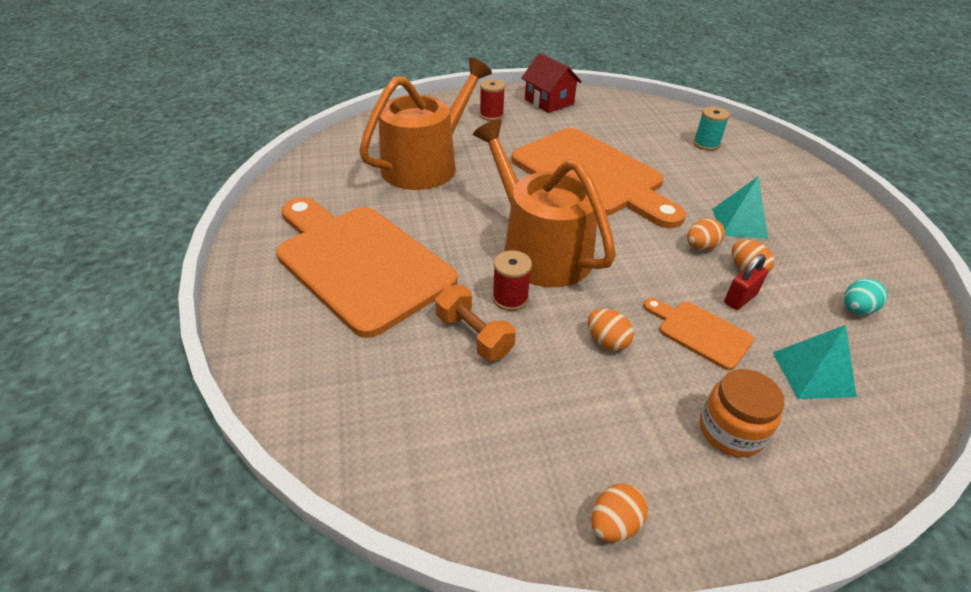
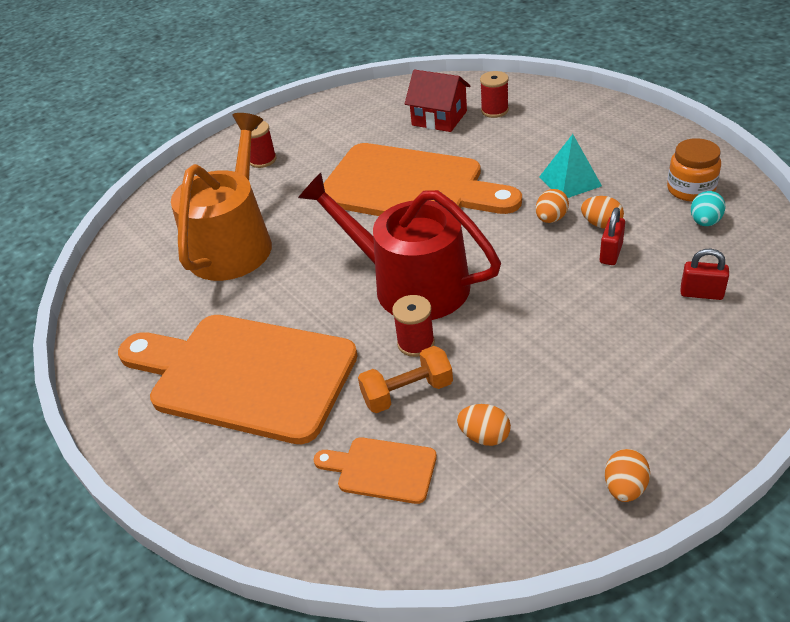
camera: 20 degrees left, 0 degrees up
orange dumbbell [435,285,516,361] -> orange dumbbell turned 45 degrees counterclockwise [358,346,453,413]
orange watering can [473,119,616,287] -> red watering can [298,173,501,320]
red house [521,53,582,113] -> red house moved to [405,70,470,132]
orange egg [588,308,634,351] -> orange egg moved to [457,404,511,446]
orange cutting board [643,298,754,370] -> orange cutting board moved to [314,437,437,504]
turquoise spool [693,106,730,151] -> red spool [480,71,509,118]
orange jar [700,369,785,457] -> orange jar moved to [667,138,721,202]
turquoise pyramid [773,325,857,399] -> red padlock [681,249,729,300]

